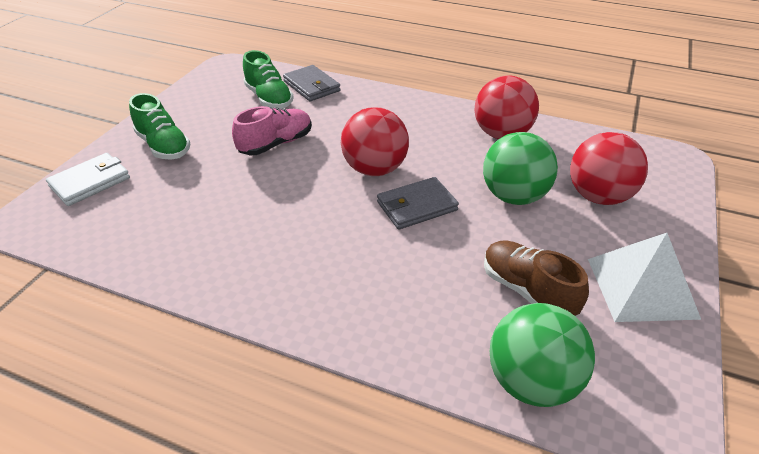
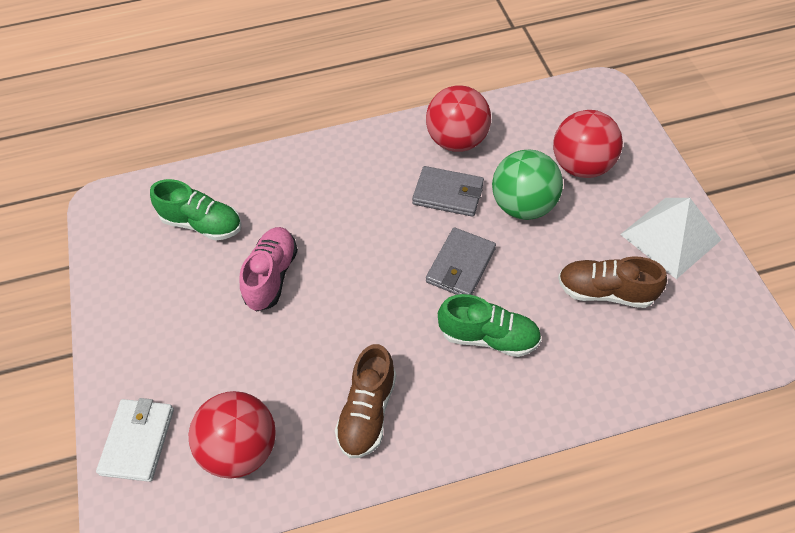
camera: 35 degrees left, 15 degrees up
green shoe [129,93,191,160] -> green shoe moved to [438,294,542,357]
grey wallet [283,65,341,101] -> grey wallet moved to [412,166,484,217]
red ball [341,107,409,176] -> red ball moved to [189,391,276,479]
green ball [490,303,595,407] -> none
none -> brown shoe [335,344,396,458]

